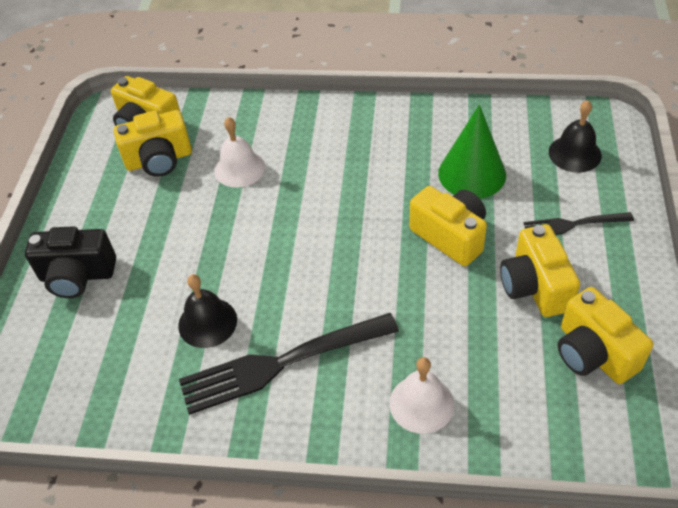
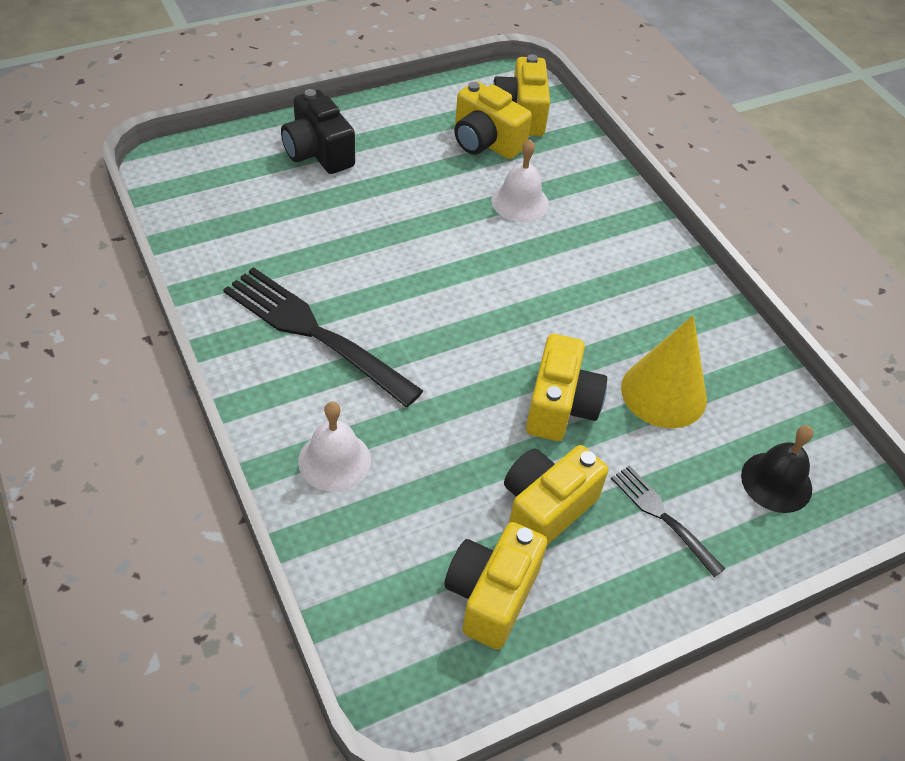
camera: 50 degrees right, 0 degrees up
black bell [178,274,237,348] -> none
green cone [438,105,506,199] -> yellow cone [621,315,707,428]

